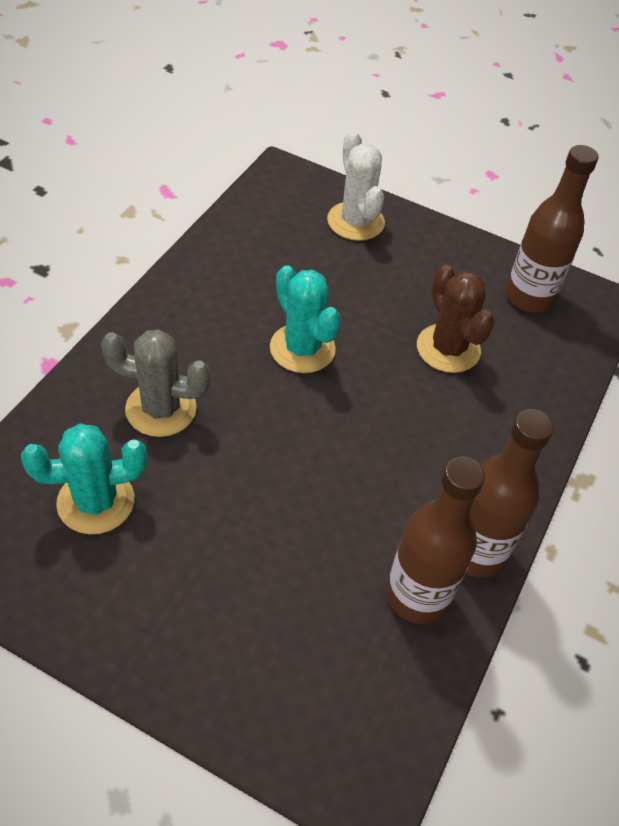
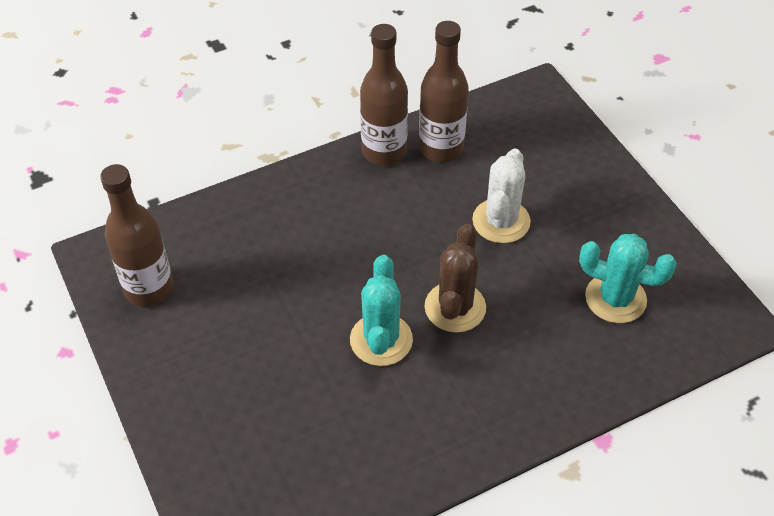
camera: 140 degrees left, 0 degrees up
grey cactus [101,329,210,437] -> none
white cactus [327,131,385,241] -> white cactus moved to [472,149,531,243]
brown cactus [417,265,495,373] -> brown cactus moved to [424,224,486,333]

